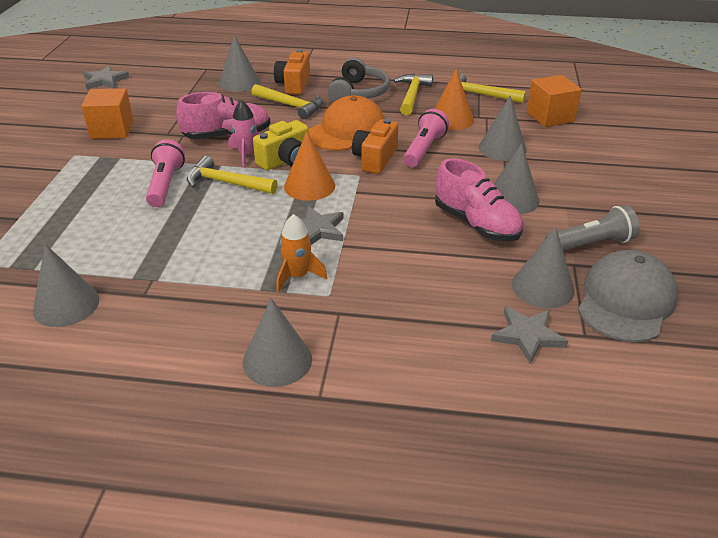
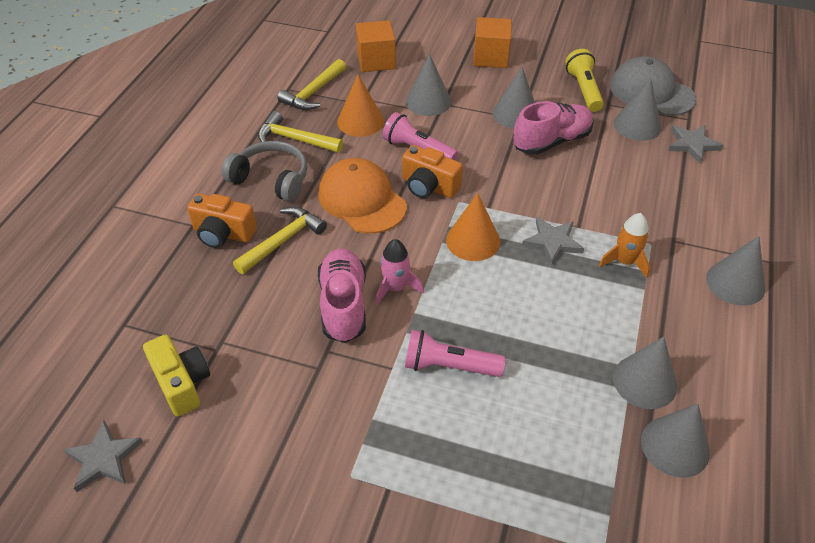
camera: 80 degrees left, 10 degrees up
orange cube [81,88,134,139] -> orange cube moved to [473,17,512,68]
yellow hammer [187,156,277,194] -> none
grey cone [219,35,260,92] -> grey cone moved to [613,337,677,409]
yellow camera [253,120,309,170] -> yellow camera moved to [143,334,210,417]
grey flashlight [545,205,640,251] -> yellow flashlight [565,49,604,112]

